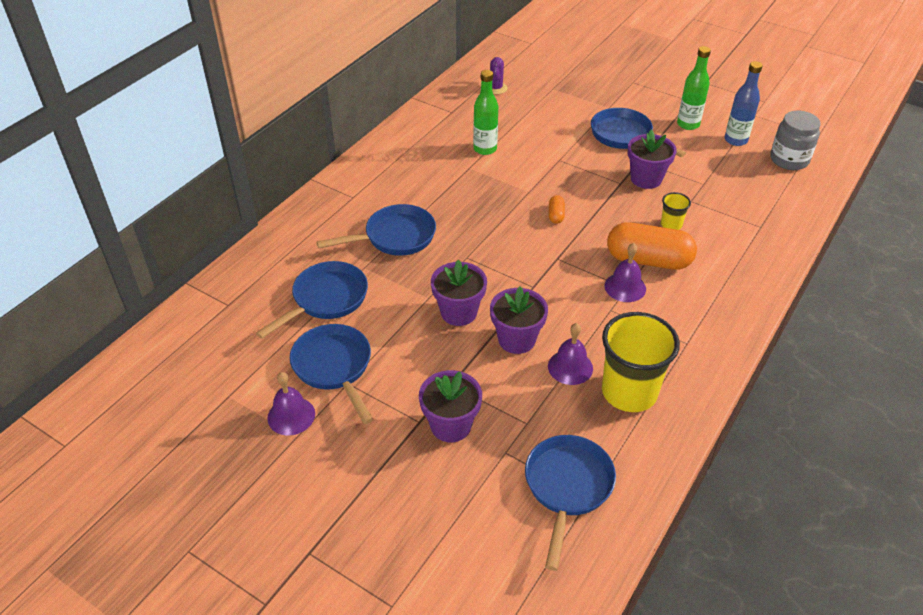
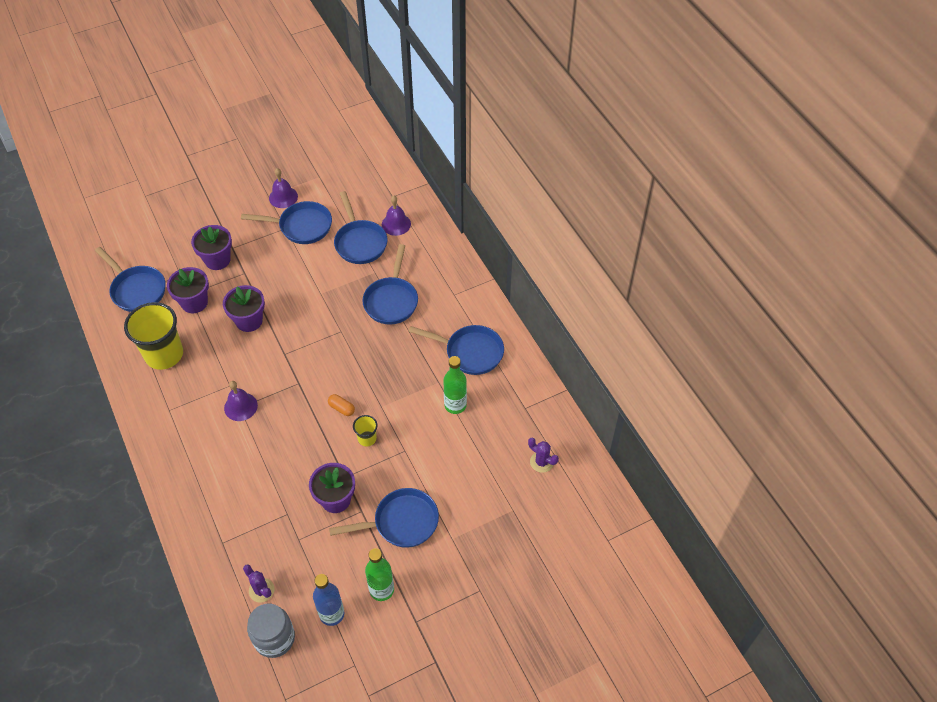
camera: 120 degrees right, 10 degrees up
purple flower pot [431,260,487,326] -> purple flower pot moved to [167,267,209,313]
purple bell [548,323,593,385] -> purple bell moved to [382,196,411,236]
orange capsule [607,222,697,270] -> none
yellow cup [661,192,691,230] -> yellow cup moved to [353,415,378,446]
none -> purple cactus [243,564,274,603]
none -> blue pan [408,325,504,375]

